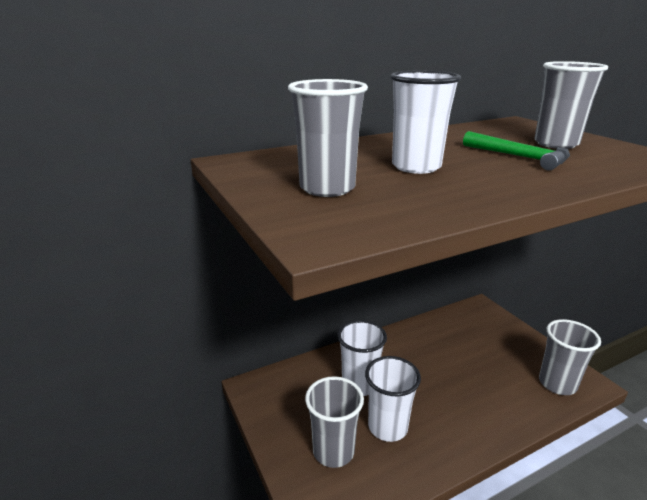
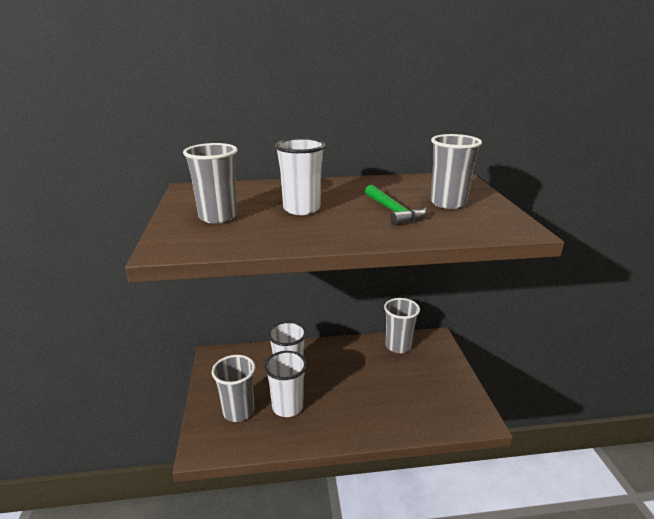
camera: 20 degrees right, 0 degrees up
grey cup [539,319,601,395] -> grey cup moved to [384,298,420,353]

